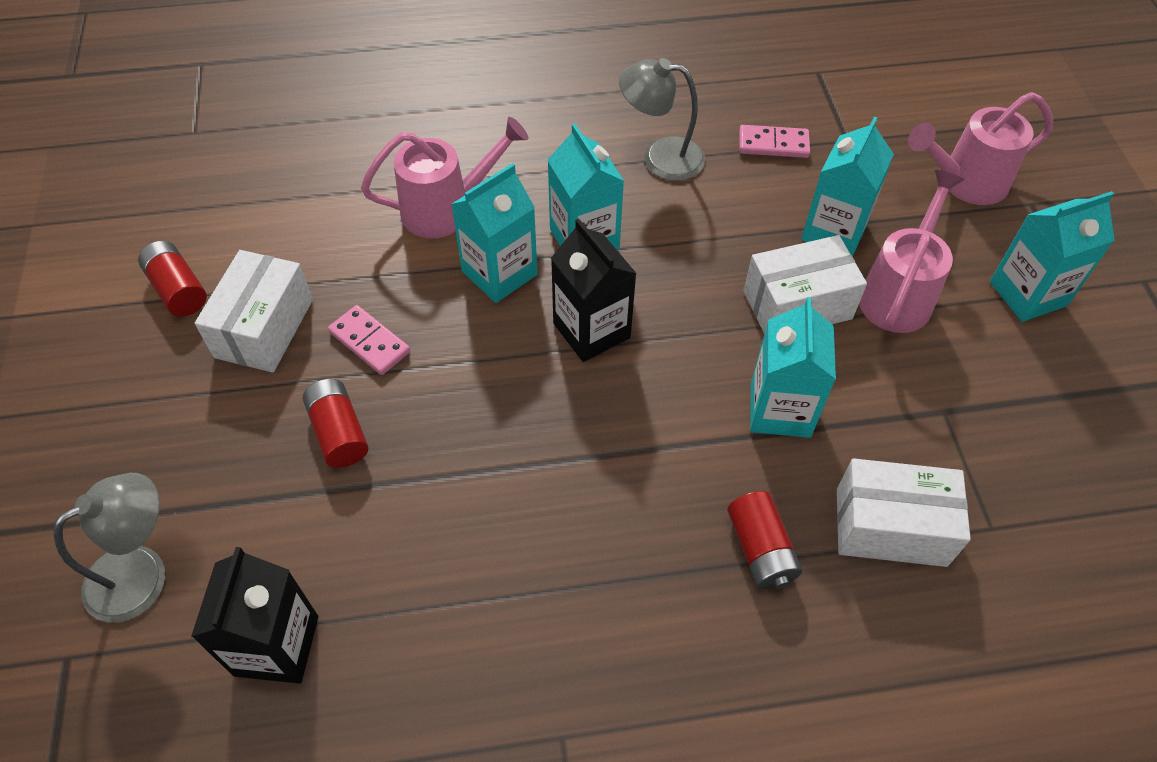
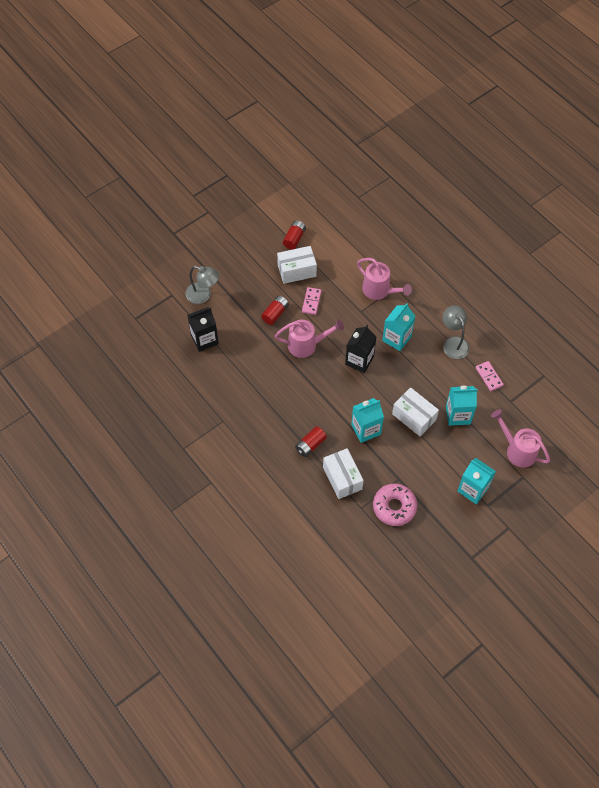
camera: 60 degrees right, 5 degrees up
turquoise carton [451,163,538,303] -> none
pink watering can [859,170,964,333] -> pink watering can moved to [275,319,344,358]
none -> pink donut [373,484,417,526]

